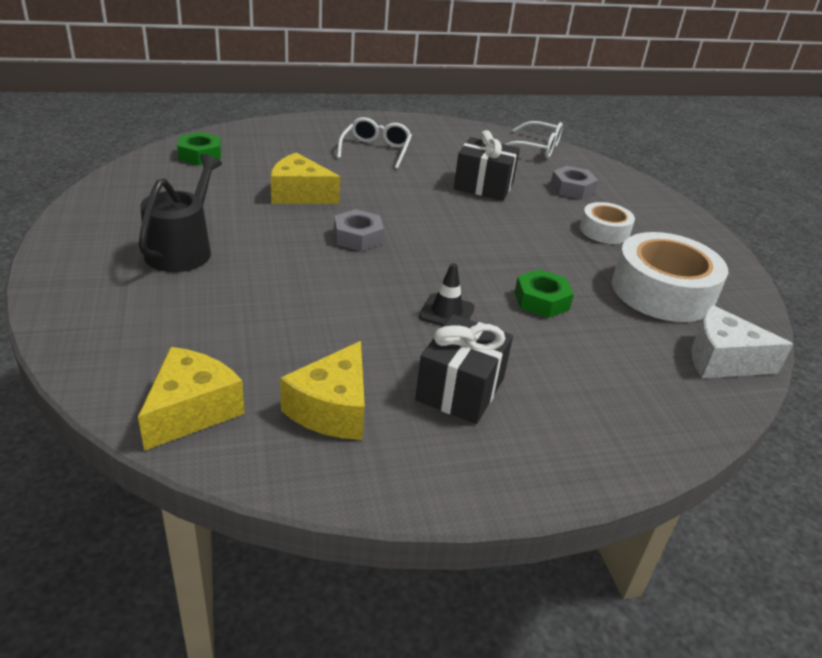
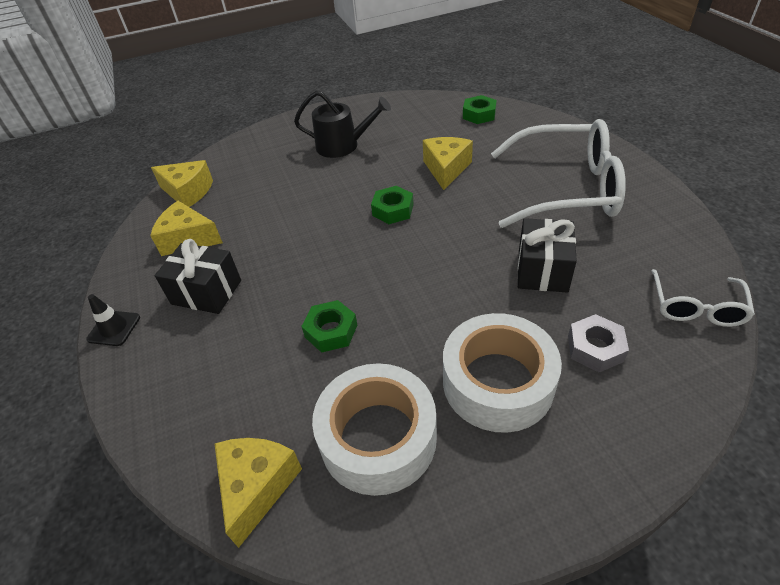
camera: 90 degrees right, 10 degrees up
grey nut [334,209,384,251] -> green nut [371,186,414,224]
white glasses [337,117,412,169] -> white glasses [491,119,626,228], size x2.00
black traffic cone [419,263,475,326] -> black traffic cone moved to [86,294,140,346]
white tape [580,202,635,244] -> white tape [443,313,562,433], size x1.81
white cheese [692,305,793,378] -> yellow cheese [215,438,302,548]

